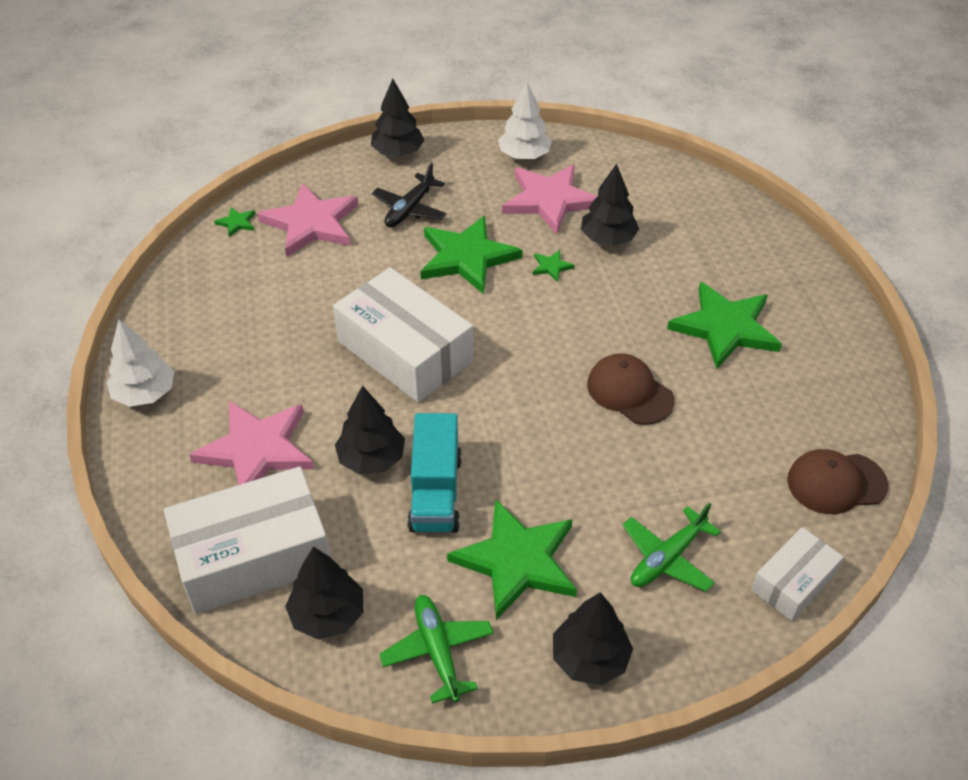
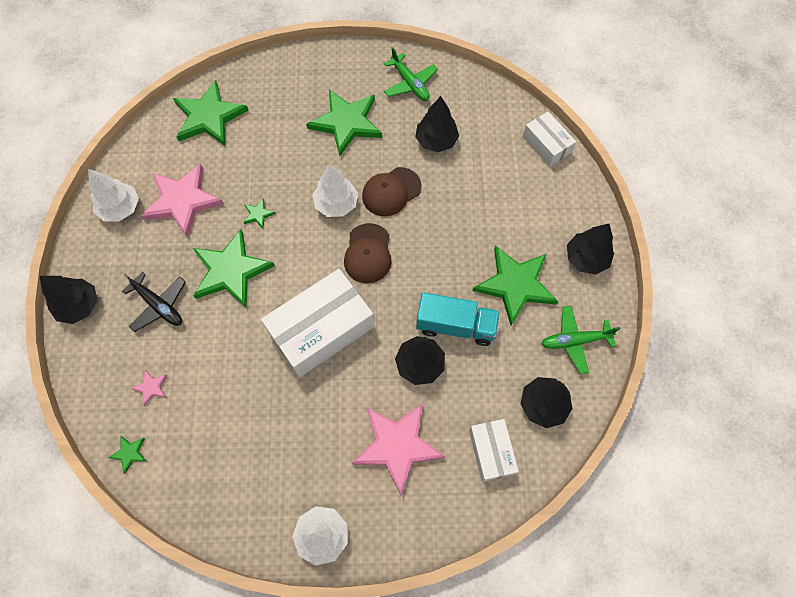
camera: 80 degrees left, 20 degrees up
white box [164,467,330,614] -> white box [469,419,519,482], size x0.54
pink star [257,183,358,257] -> pink star [131,370,168,406], size x0.41
black tree [581,164,639,246] -> black tree moved to [415,96,459,152]
green plane [623,503,721,592] -> green plane moved to [384,47,438,101]
brown cap [787,449,888,514] -> brown cap moved to [344,223,392,283]
none -> green star [173,80,249,146]
none -> white tree [313,164,358,217]

